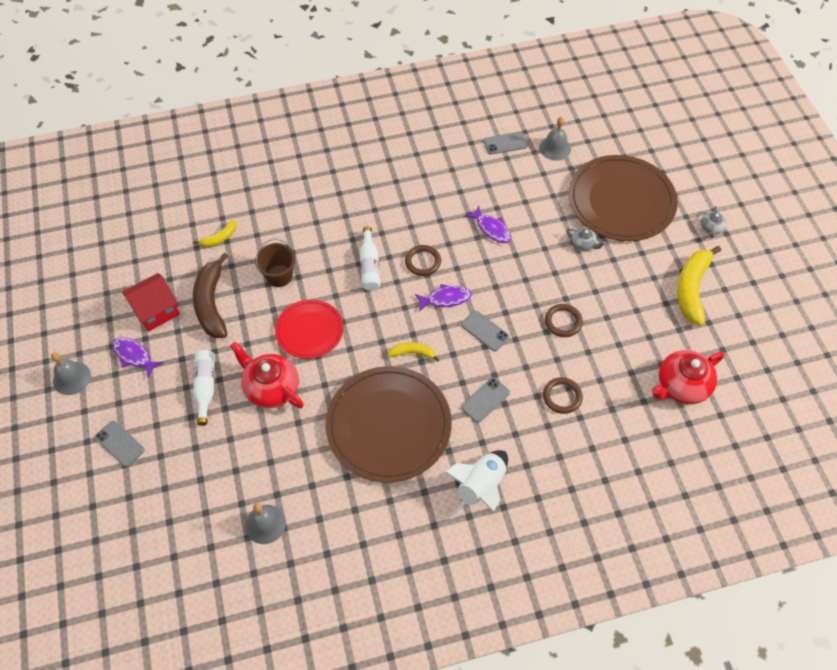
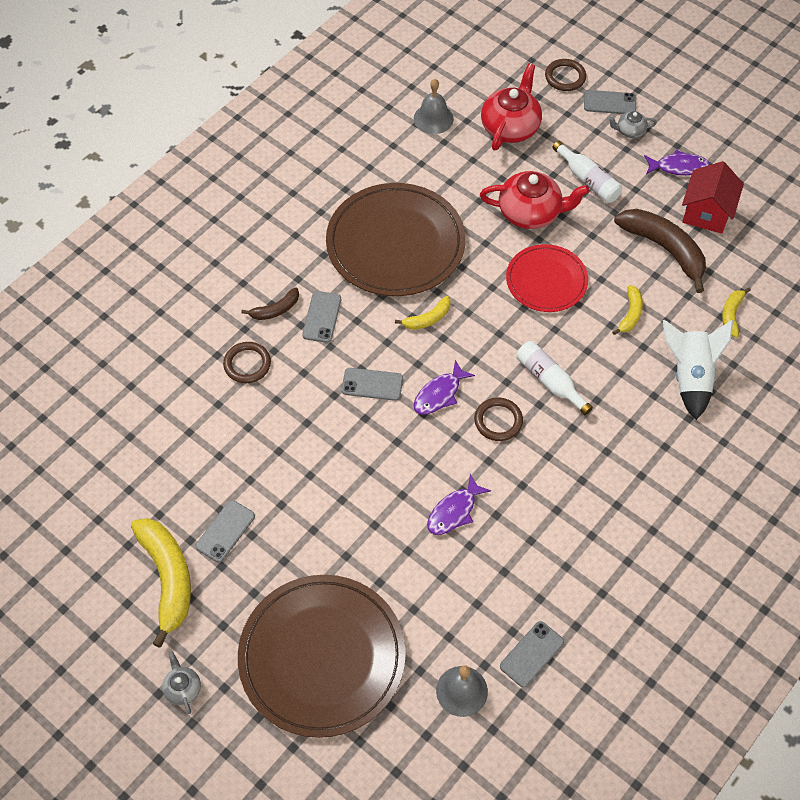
camera: 145 degrees right, 0 degrees up
grey bell [51,352,91,395] -> none
brown bucket [255,238,296,287] -> yellow banana [612,285,643,335]
white rocket [445,450,508,519] -> white rocket moved to [663,320,733,420]
purple fish [465,206,511,243] -> purple fish turned 60 degrees counterclockwise [427,474,491,535]
brown ring [545,304,583,337] -> brown ring moved to [545,59,586,91]
grey teapot [566,228,606,251] -> grey teapot moved to [608,111,657,138]
red teapot [651,350,724,404] -> red teapot moved to [481,63,542,151]
none -> grey phone [196,500,255,562]
none -> brown banana [241,287,299,320]

